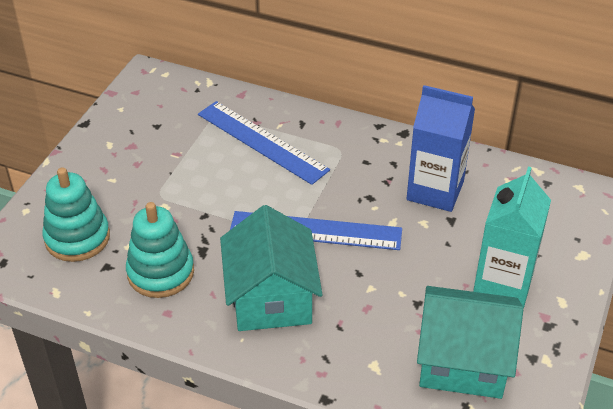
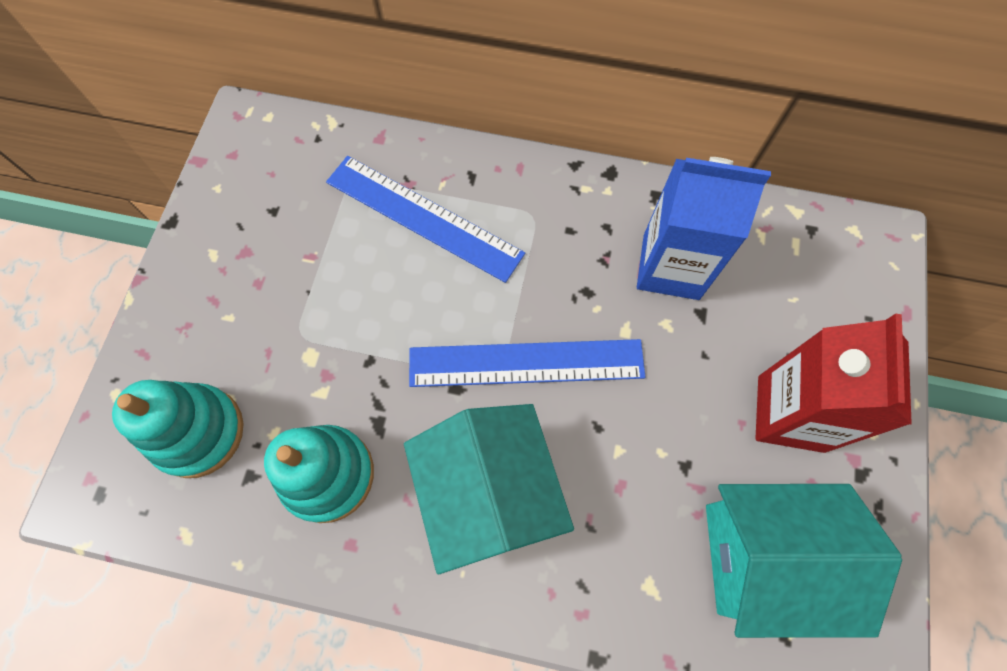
camera: 10 degrees left, 25 degrees up
turquoise carton [473,166,551,308] -> red carton [755,314,912,453]

